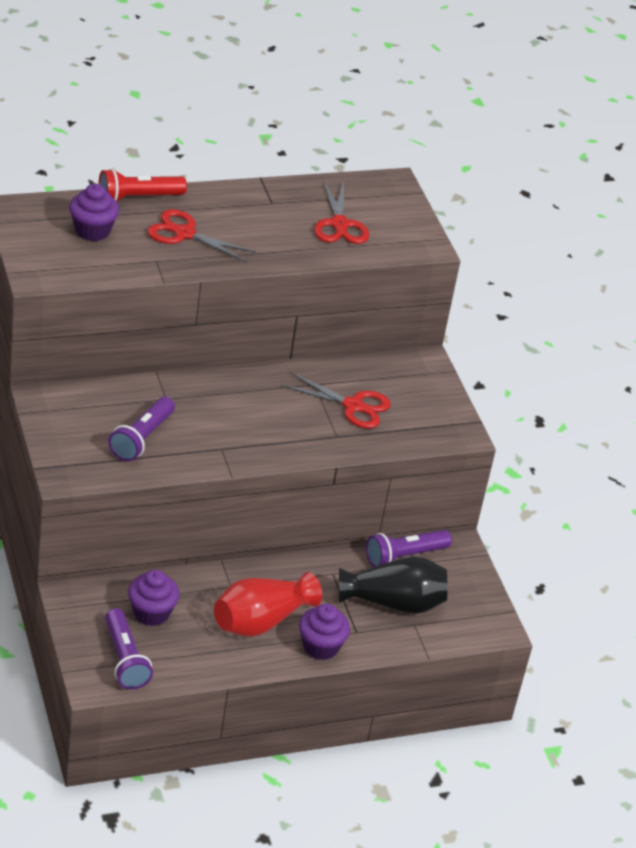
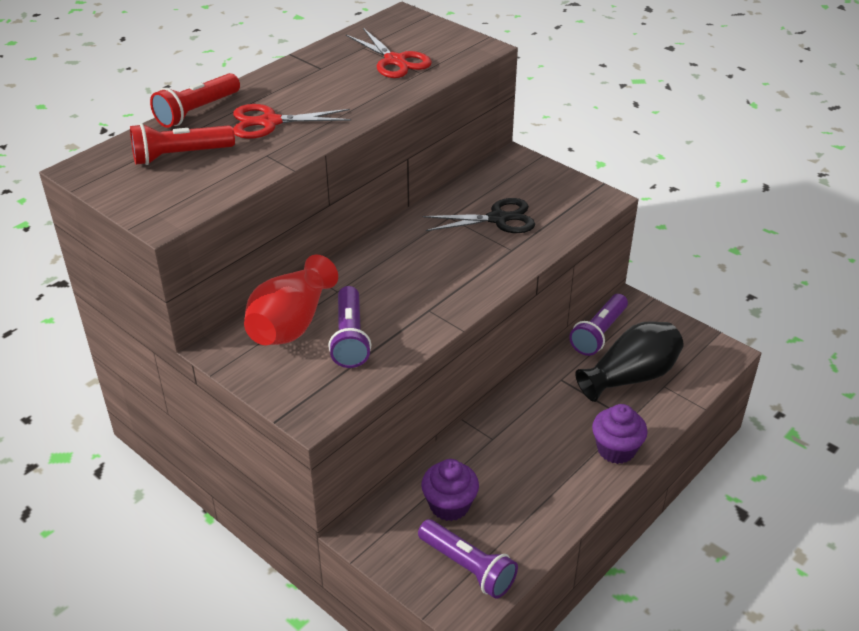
camera: 25 degrees left, 0 degrees up
purple cupcake [69,184,119,241] -> red flashlight [130,123,235,165]
red vase [214,572,322,637] -> red vase moved to [244,255,338,345]
red scissors [282,373,391,429] -> black scissors [423,198,535,233]

